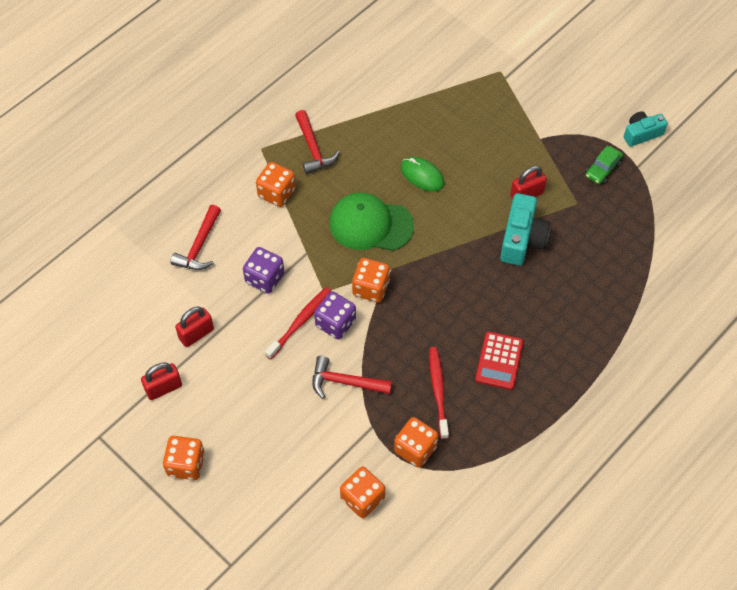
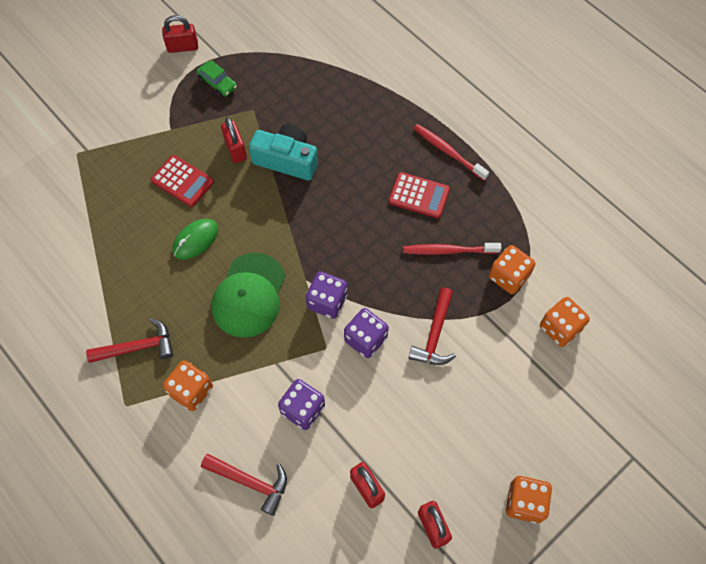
camera: 85 degrees left, 5 degrees up
red toothbrush [265,287,331,359] -> red toothbrush moved to [413,124,489,181]
orange dice [352,258,390,302] -> purple dice [306,271,347,319]
turquoise camera [624,111,668,147] -> red padlock [162,15,198,53]
none -> red calculator [151,155,214,207]

